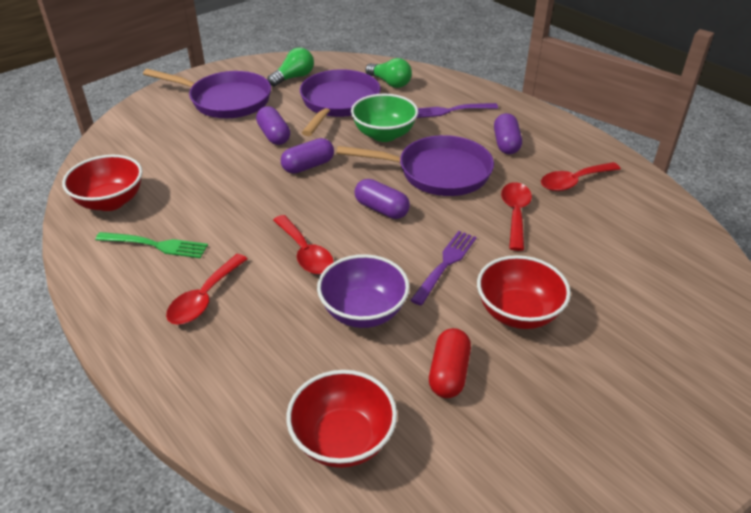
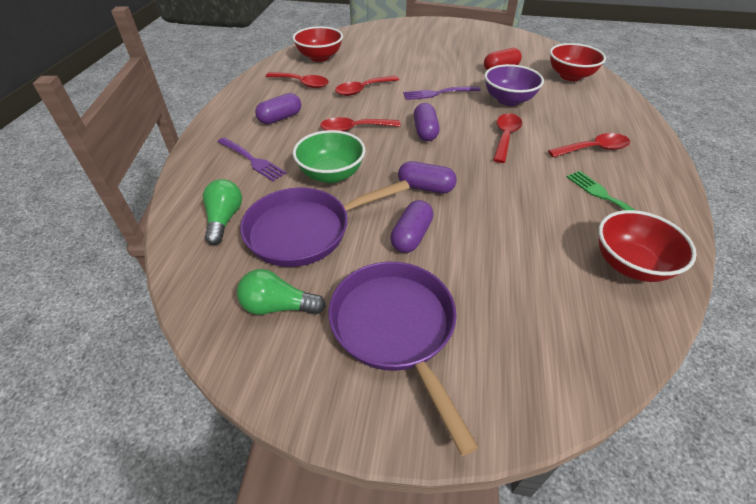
camera: 130 degrees left, 5 degrees up
purple pan [336,135,494,196] -> red spoon [320,117,401,132]
red bowl [477,255,571,329] -> red bowl moved to [293,26,343,62]

